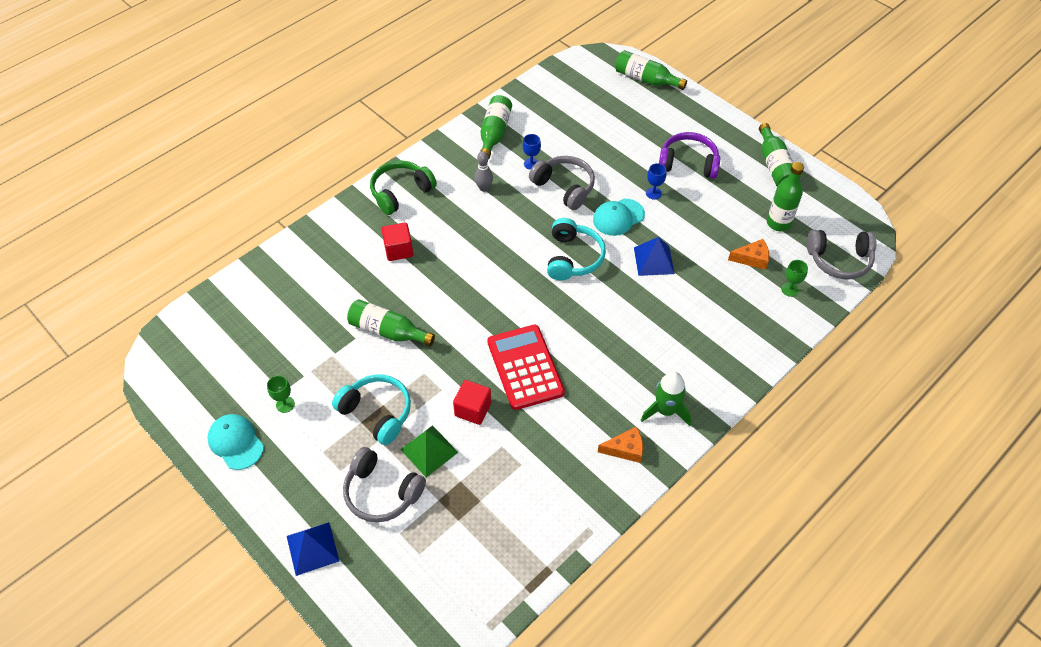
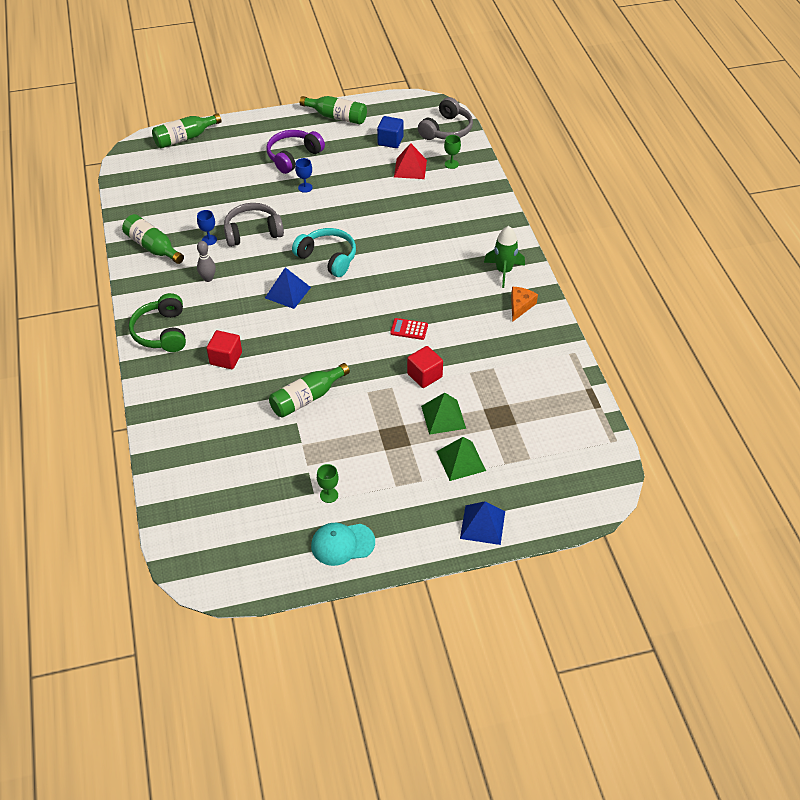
camera: 60 degrees left, 5 degrees down
turquoise headphones [332,375,411,445] -> none
grey headphones [343,447,426,522] -> green pyramid [436,437,486,481]
red calculator [487,325,565,410] -> red calculator [390,318,428,340], size x0.44
turquoise cap [593,199,645,236] -> none
blue pyramid [634,237,675,276] -> blue pyramid moved to [265,267,311,309]
orange cheese [728,239,769,270] -> red pyramid [394,143,427,179]
green bottle [767,162,804,231] -> blue cube [377,116,404,148]

